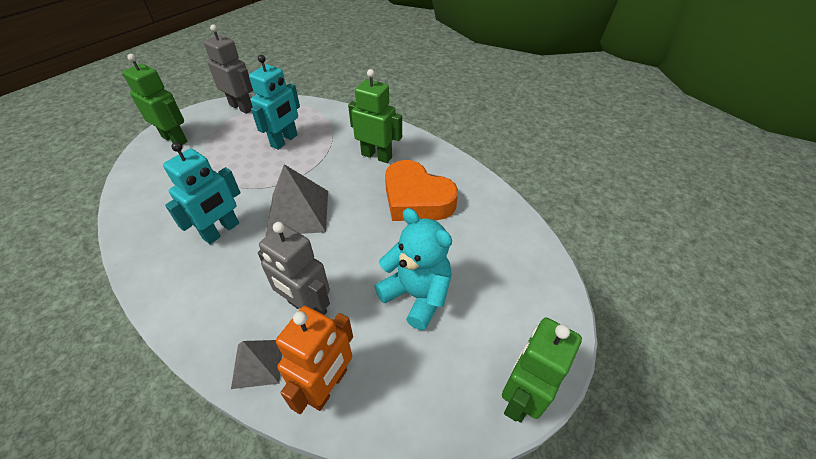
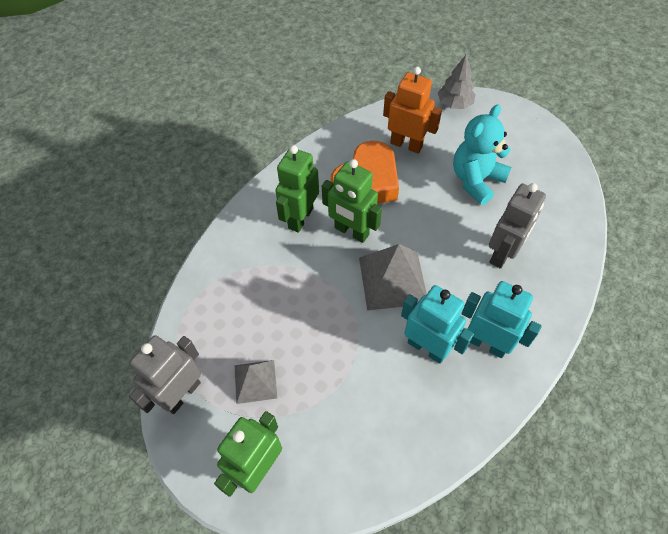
camera: 90 degrees left, 10 degrees up
grey pyramid [231,340,282,389] -> grey pyramid moved to [235,360,277,404]
turquoise robot [249,55,300,150] -> turquoise robot moved to [462,281,542,358]
orange robot [276,306,353,414] -> orange robot moved to [383,67,442,154]
green robot [502,317,582,423] -> green robot moved to [322,159,382,243]
none -> grey tree [438,54,476,109]

